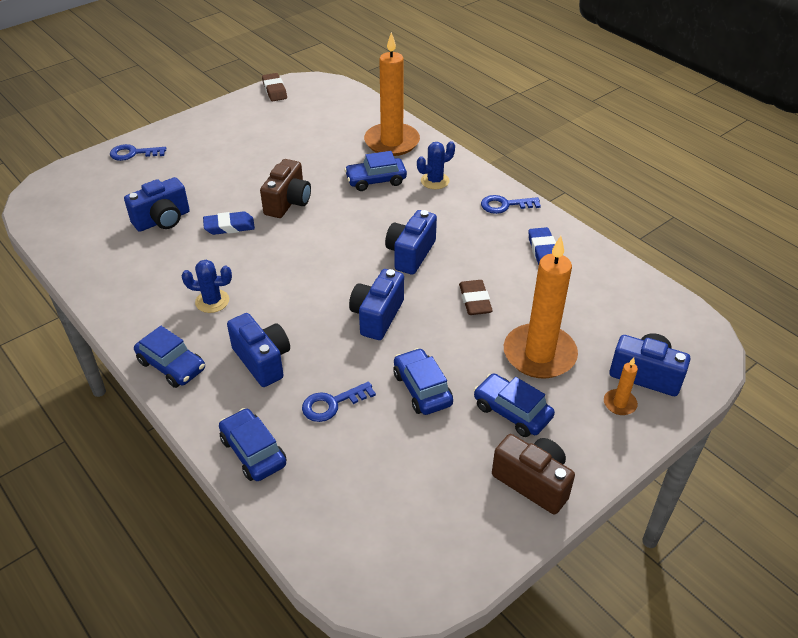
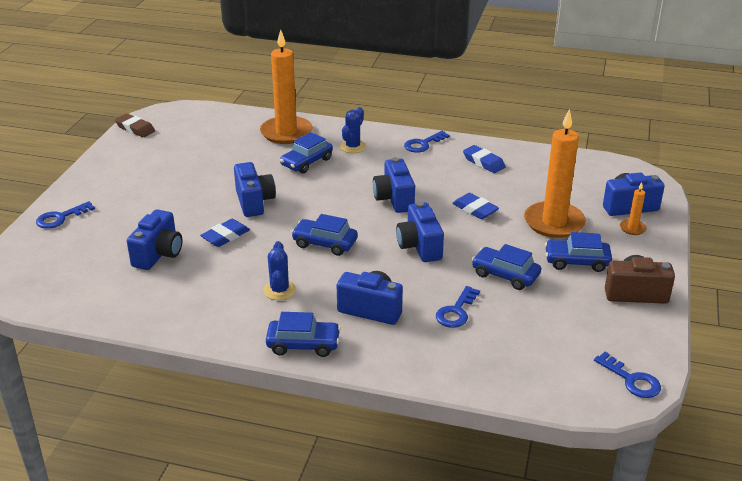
camera: 35 degrees left, 10 degrees down
blue cactus [182,260,232,313] -> blue cactus turned 60 degrees counterclockwise [263,241,296,300]
blue car [219,408,286,481] -> blue car moved to [291,214,358,256]
brown camera [260,159,311,218] -> blue camera [234,162,276,217]
brown eraser [459,280,493,315] -> blue eraser [452,193,499,219]
none -> blue key [594,352,661,398]

